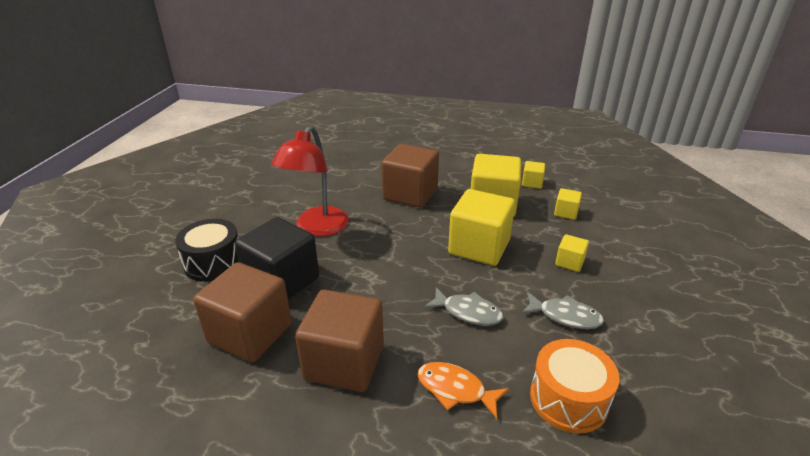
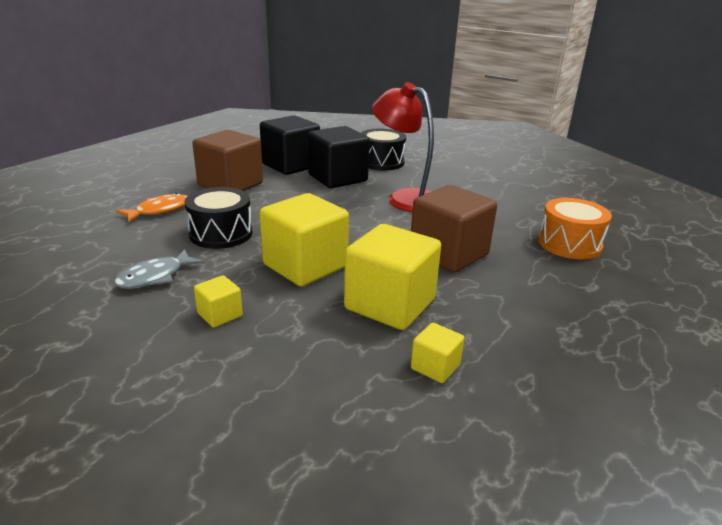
camera: 110 degrees right, 5 degrees down
brown cube [193,262,292,362] -> black cube [260,115,320,175]
grey fish [424,287,503,326] -> black drum [184,187,253,249]
orange drum [530,339,620,433] -> orange drum moved to [538,198,612,259]
yellow cube [554,188,582,220] -> none

